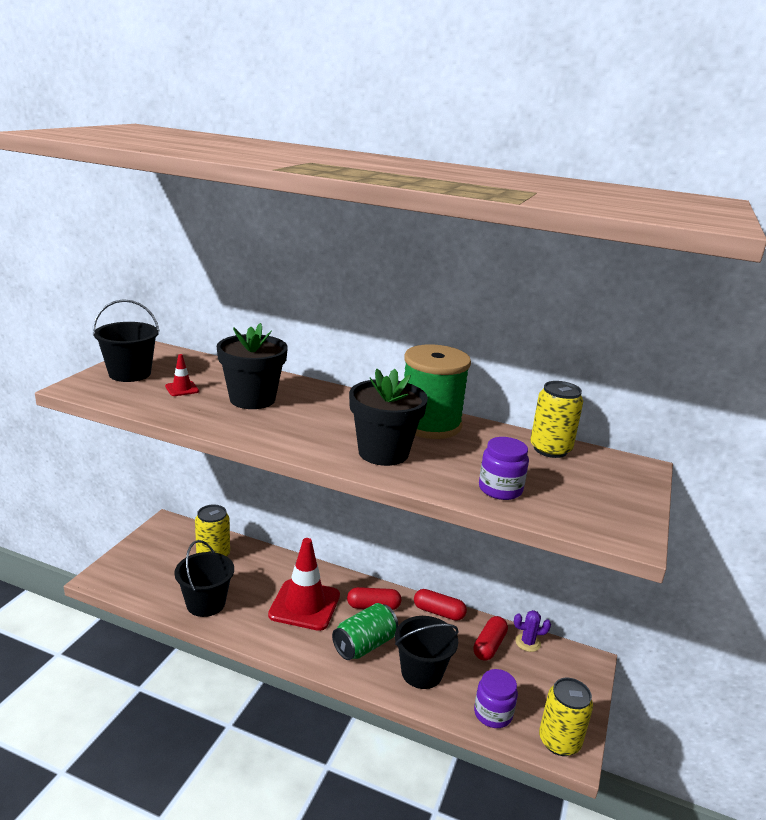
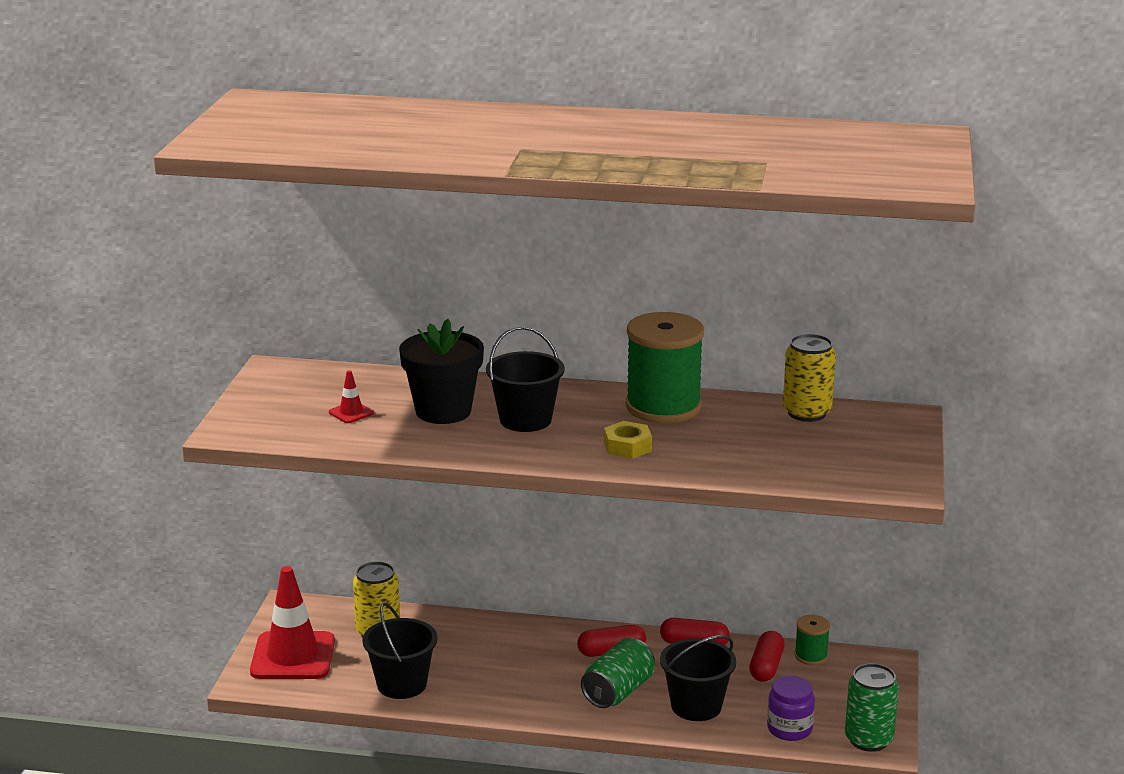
camera: 10 degrees left, 0 degrees up
black bucket [93,299,160,382] -> black bucket moved to [486,326,565,432]
red traffic cone [268,538,340,631] -> red traffic cone moved to [250,566,335,679]
black flower pot [349,369,428,466] -> yellow nut [604,421,652,459]
purple jar [479,437,529,500] -> none
purple cactus [514,610,551,652] -> green spool [794,615,830,665]
yellow can [539,678,593,756] -> green can [845,663,899,752]

